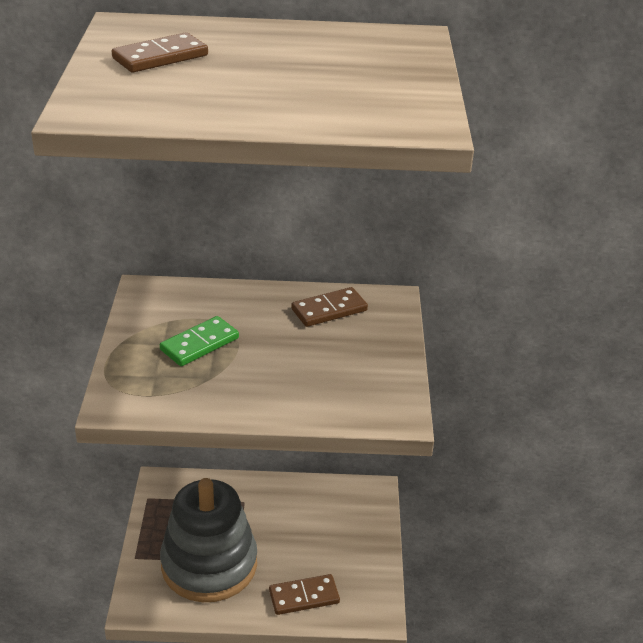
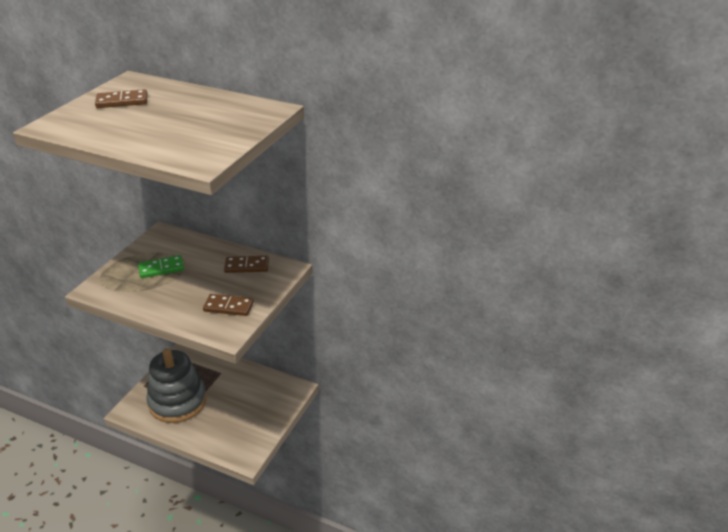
camera: 25 degrees right, 0 degrees up
brown domino [269,574,340,615] -> brown domino moved to [203,294,254,316]

